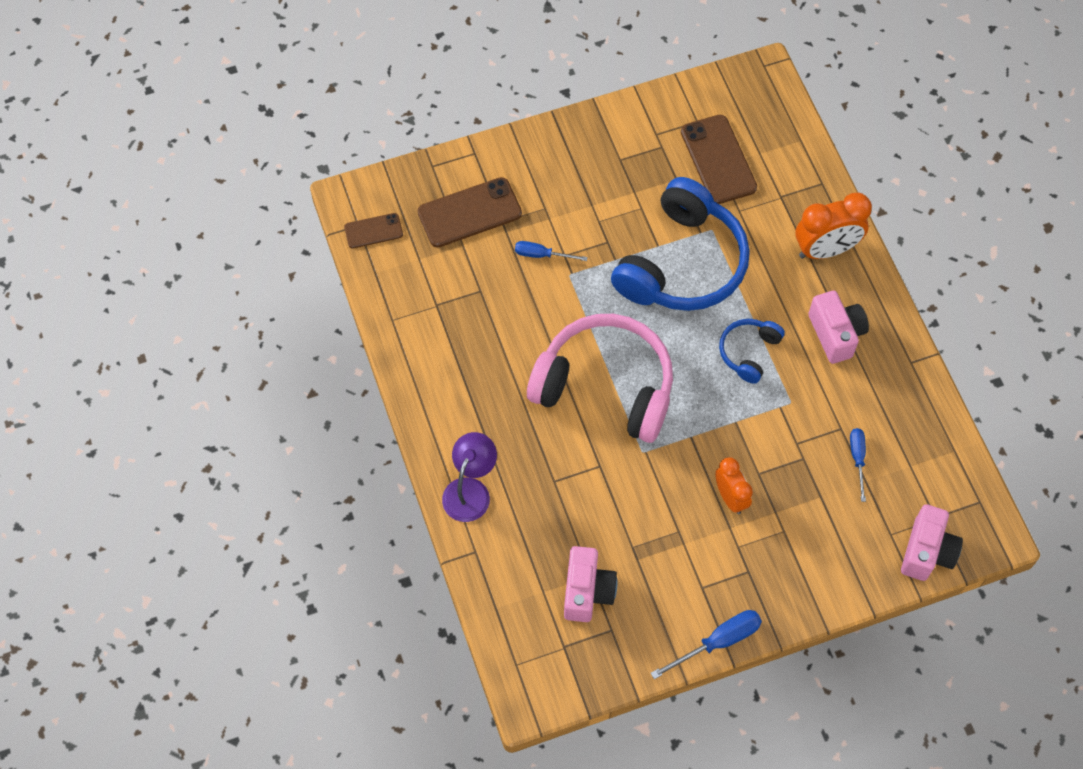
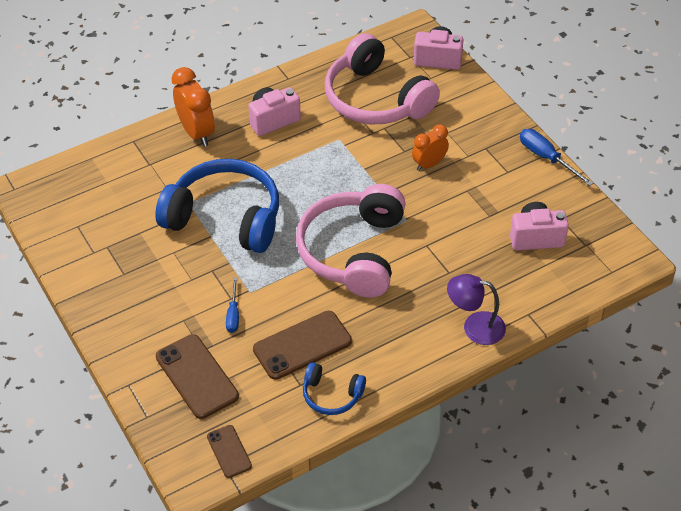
camera: 100 degrees left, 15 degrees down
brown phone [681,115,757,204] -> brown phone moved to [253,311,352,380]
blue headphones [719,319,785,384] -> blue headphones moved to [303,362,366,415]
blue screwdriver [850,428,866,502] -> pink headphones [325,33,440,124]

